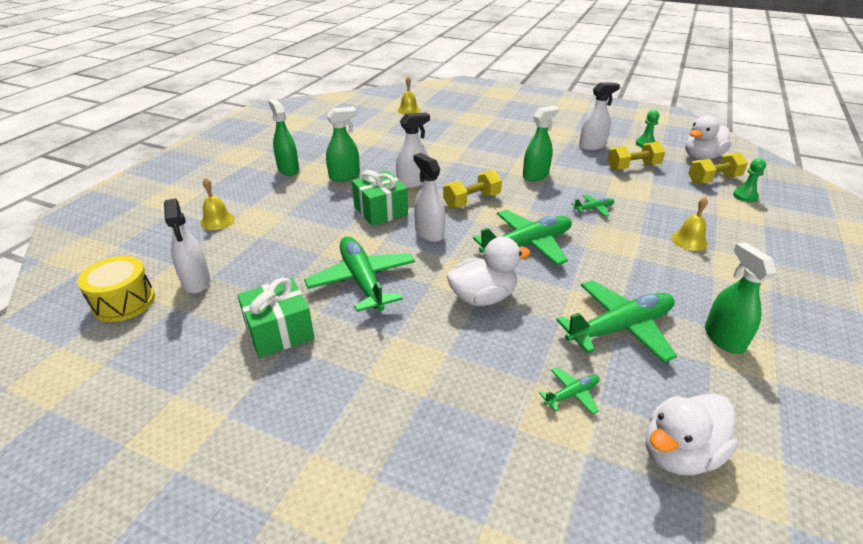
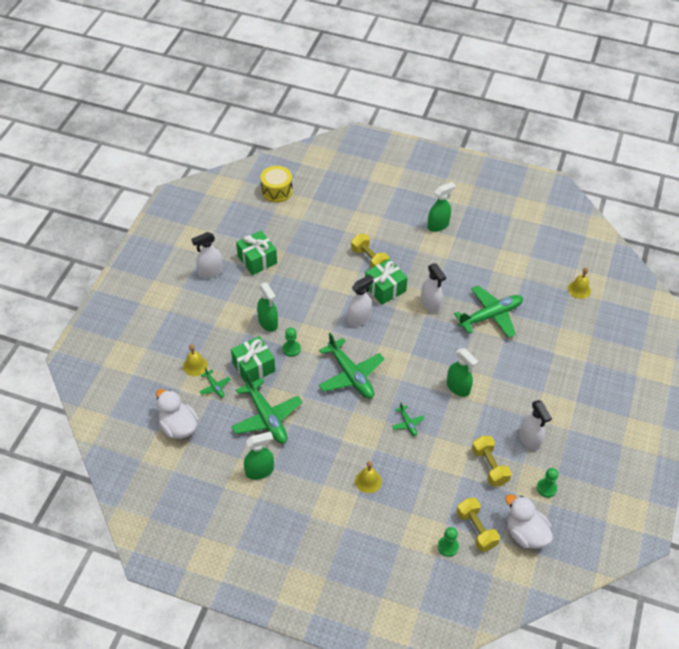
camera: 85 degrees right, 15 degrees up
white spray bottle [164,198,210,294] -> white spray bottle moved to [191,232,223,279]
yellow bell [200,178,234,230] -> yellow bell moved to [183,344,208,376]
green plane [304,236,415,312] -> green plane moved to [454,285,523,338]
green spray bottle [326,107,360,182] -> green spray bottle moved to [257,282,278,332]
yellow dumbbell [443,170,502,208] -> yellow dumbbell moved to [351,234,389,268]
white duck [446,237,531,306] -> green pawn [282,328,301,357]
none -> green gift [231,336,275,385]

